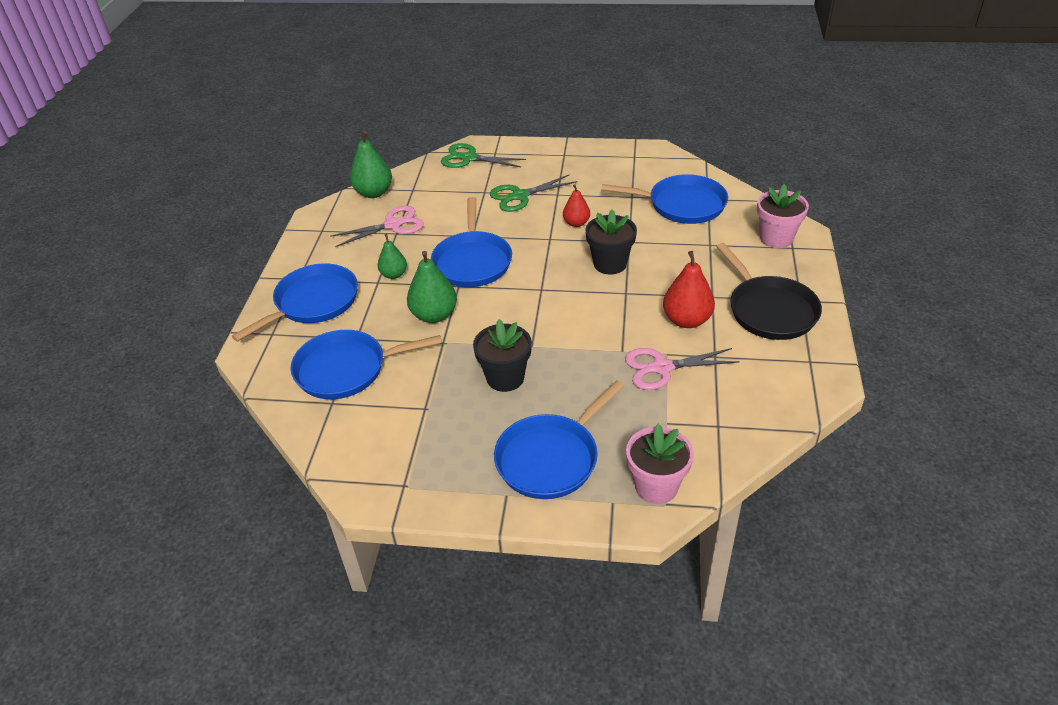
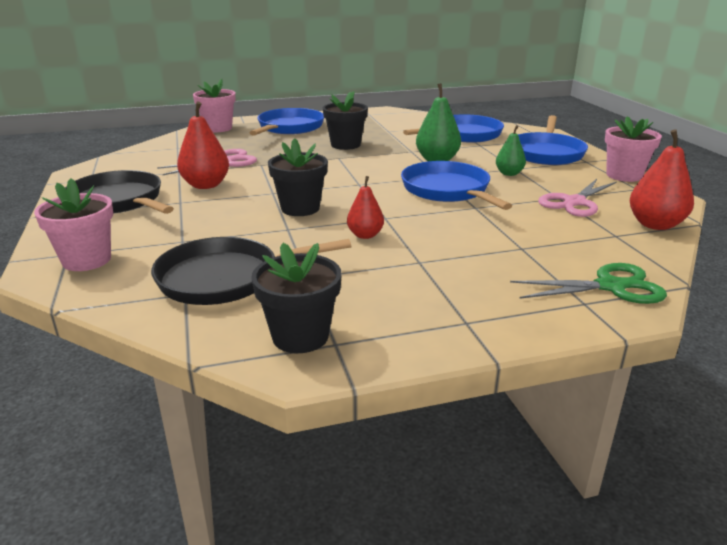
camera: 155 degrees right, 15 degrees down
green pear [350,131,392,198] -> red pear [630,129,694,230]
green scissors [490,174,577,212] -> none
blue pan [601,174,728,224] -> black pan [151,237,351,305]
none -> black flower pot [251,243,342,353]
none -> pink flower pot [605,116,662,182]

